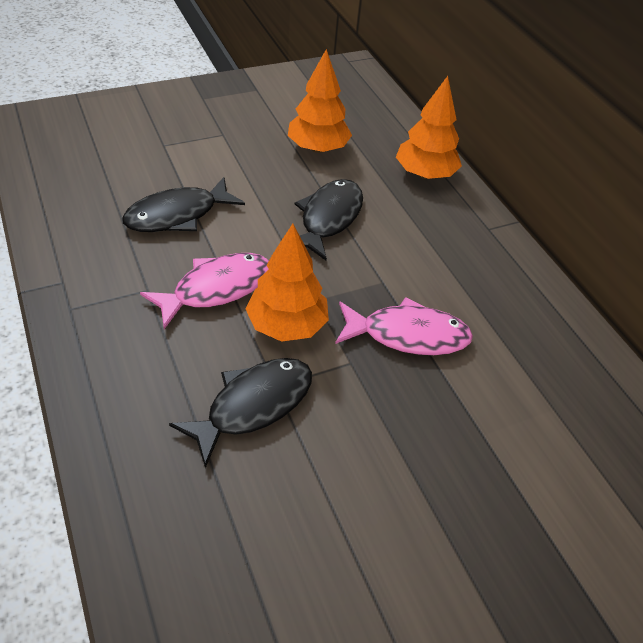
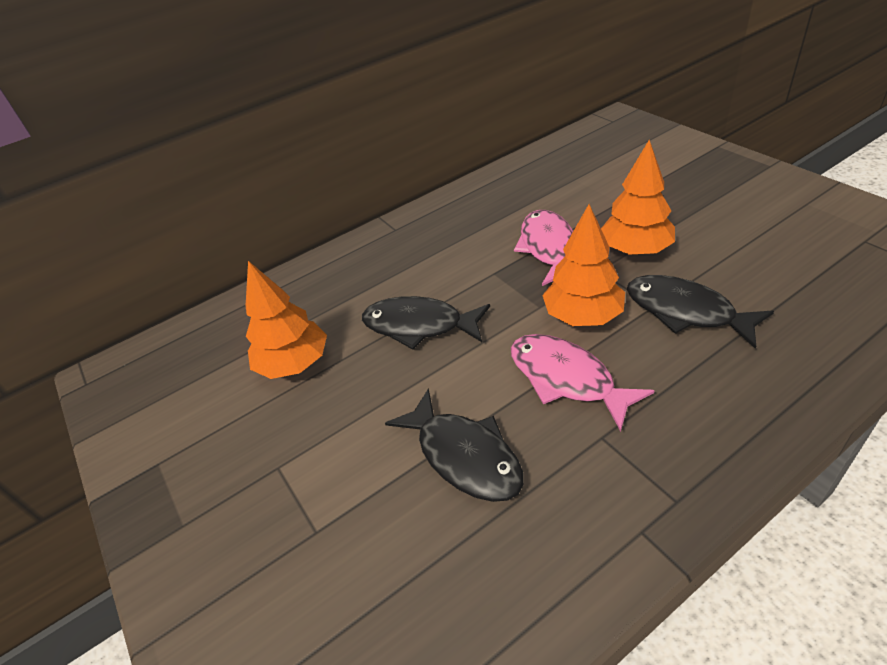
camera: 90 degrees left, 5 degrees down
orange tree [396,76,462,179] -> orange tree moved to [601,140,675,255]

